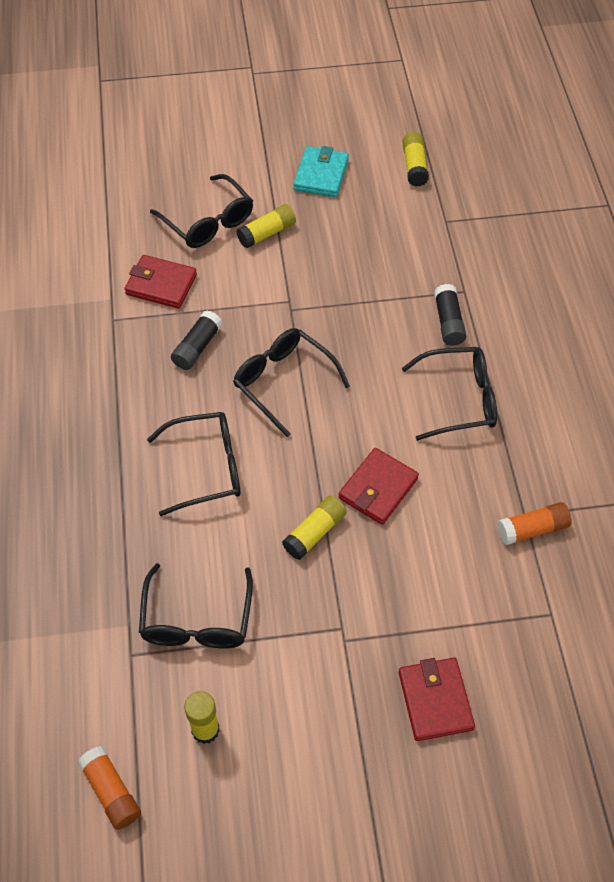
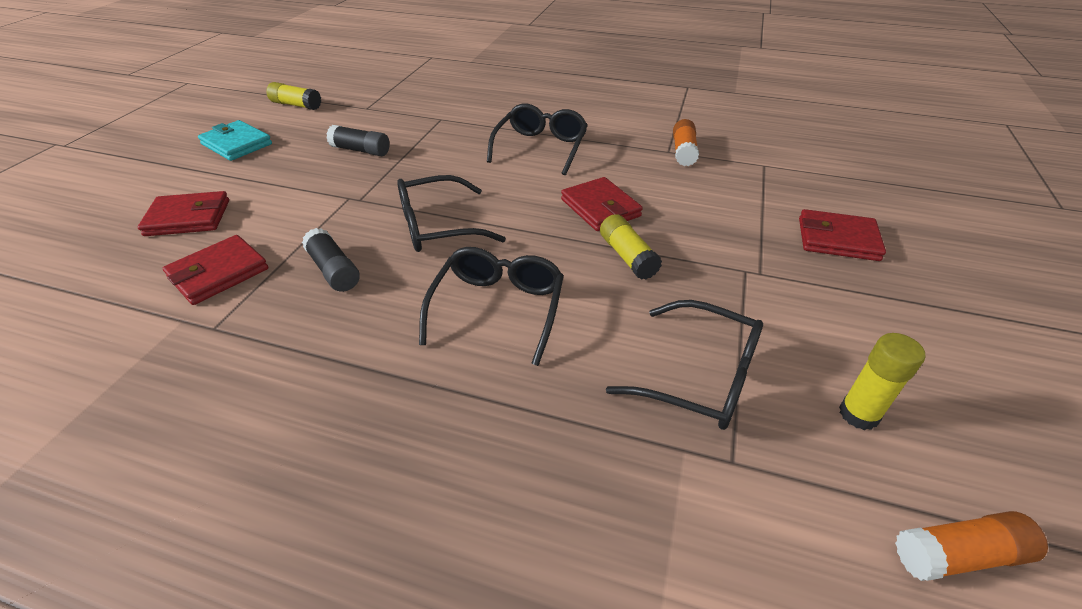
camera: 65 degrees left, 15 degrees down
black glasses [150,174,253,248] -> red wallet [138,191,229,236]
yellow glue stick [236,204,296,249] -> none
black glue stick [434,284,466,346] -> black glue stick moved to [326,125,390,156]

